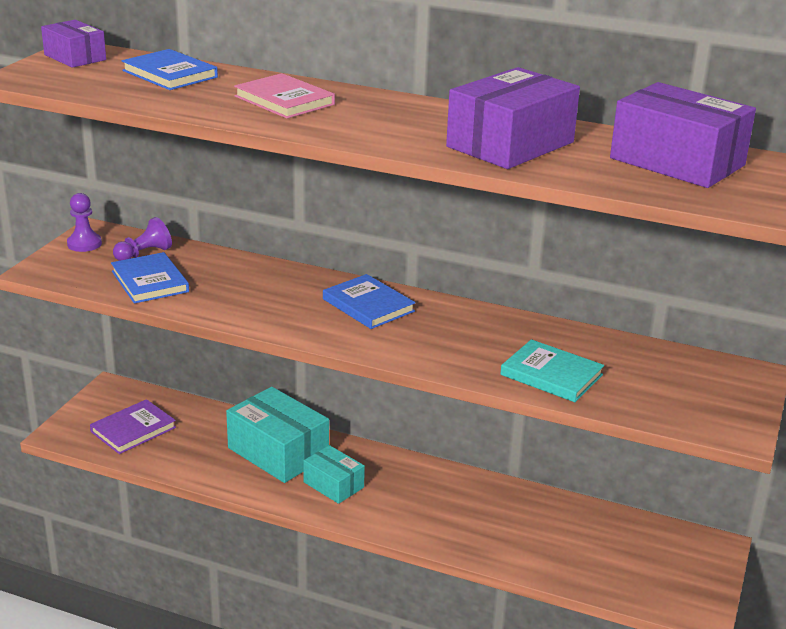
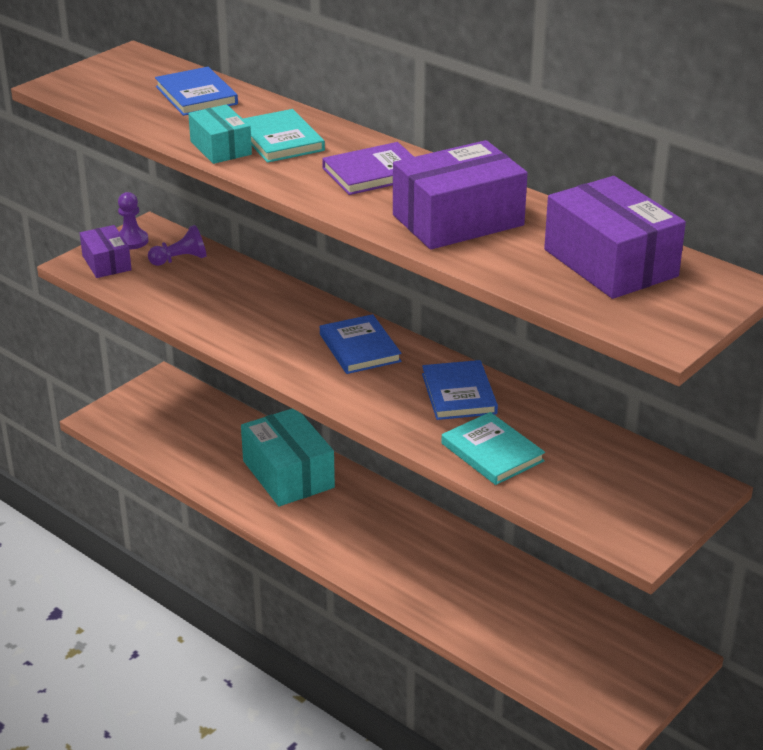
camera: 20 degrees right, 5 degrees up
purple box [41,20,106,68] -> purple box moved to [80,225,132,278]
purple book [90,399,176,454] -> purple book moved to [322,142,414,195]
blue book [111,252,189,304] -> blue book moved to [422,360,498,420]
pink book [234,73,335,119] -> turquoise book [243,109,325,163]
turquoise box [303,445,365,504] -> turquoise box moved to [188,104,252,164]

